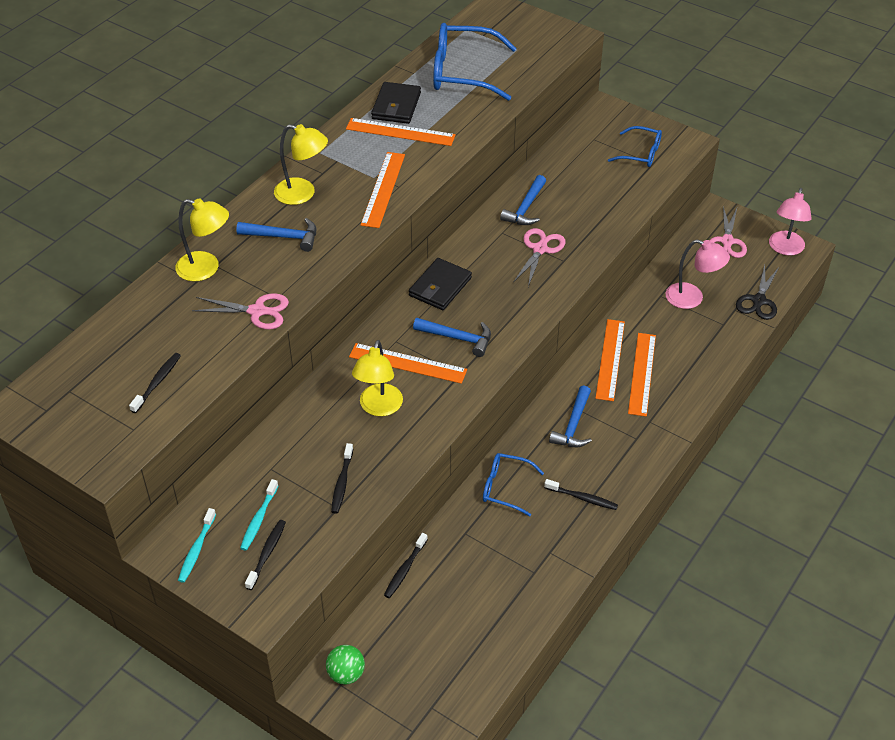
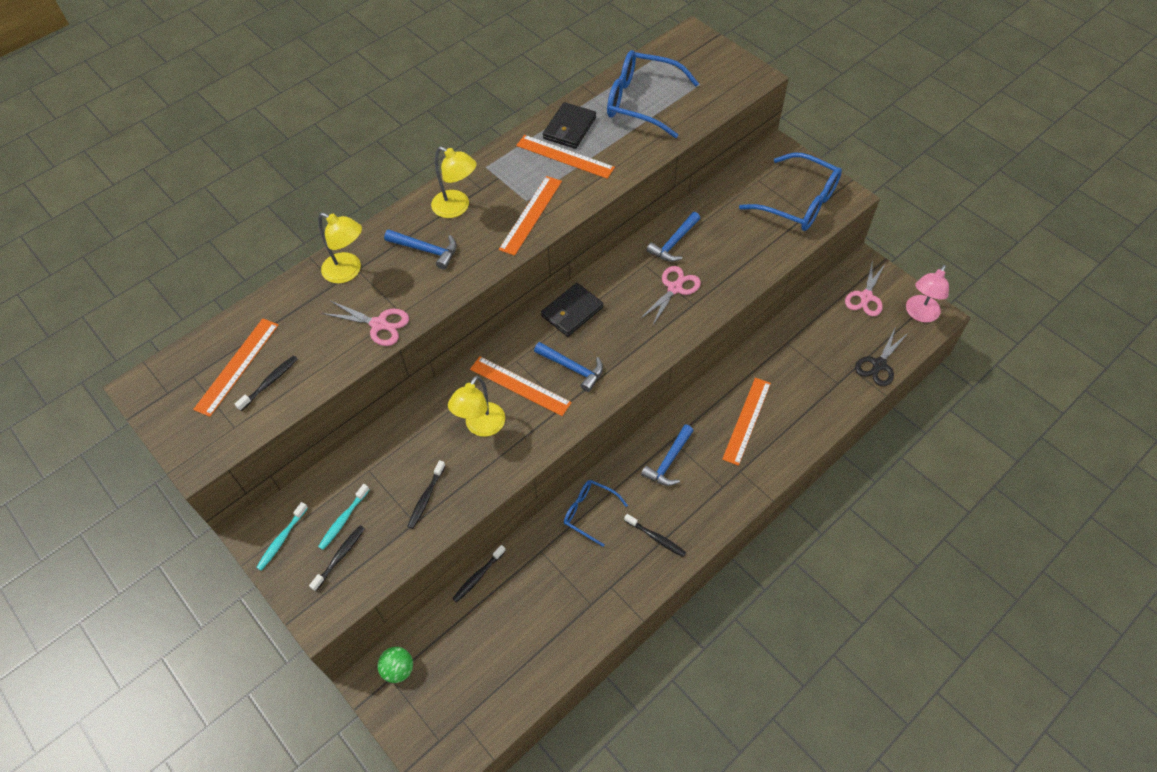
camera: 15 degrees right, 10 degrees up
orange ruler [595,319,625,401] -> orange ruler moved to [193,318,279,417]
blue glasses [608,126,662,167] -> blue glasses [739,153,842,231], size x1.76
pink lamp [666,239,730,309] -> none

